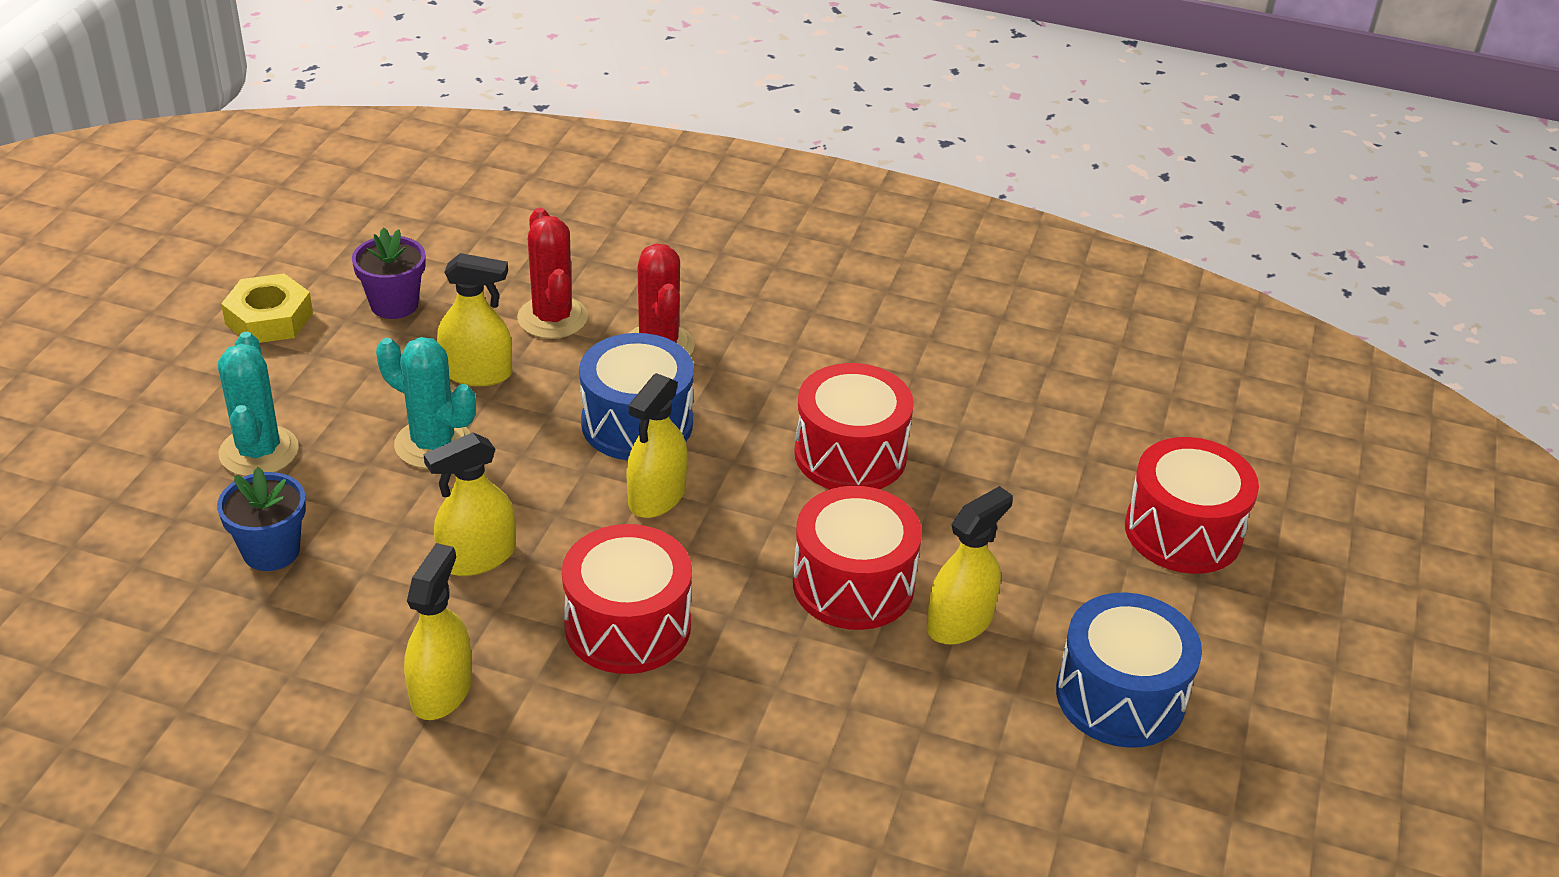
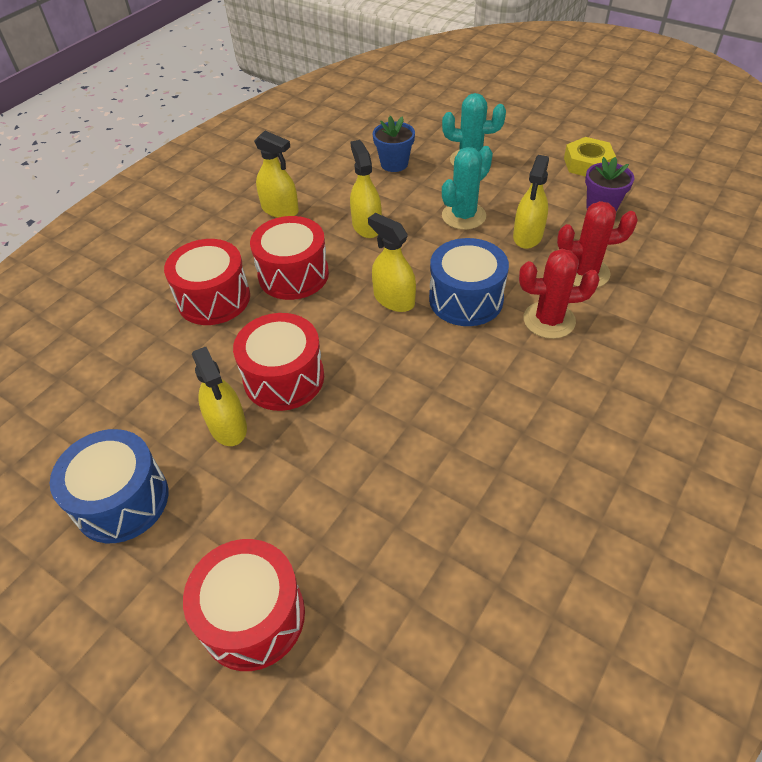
camera: 110 degrees right, 10 degrees up
red drum [794,363,914,489] -> red drum moved to [164,239,250,325]

